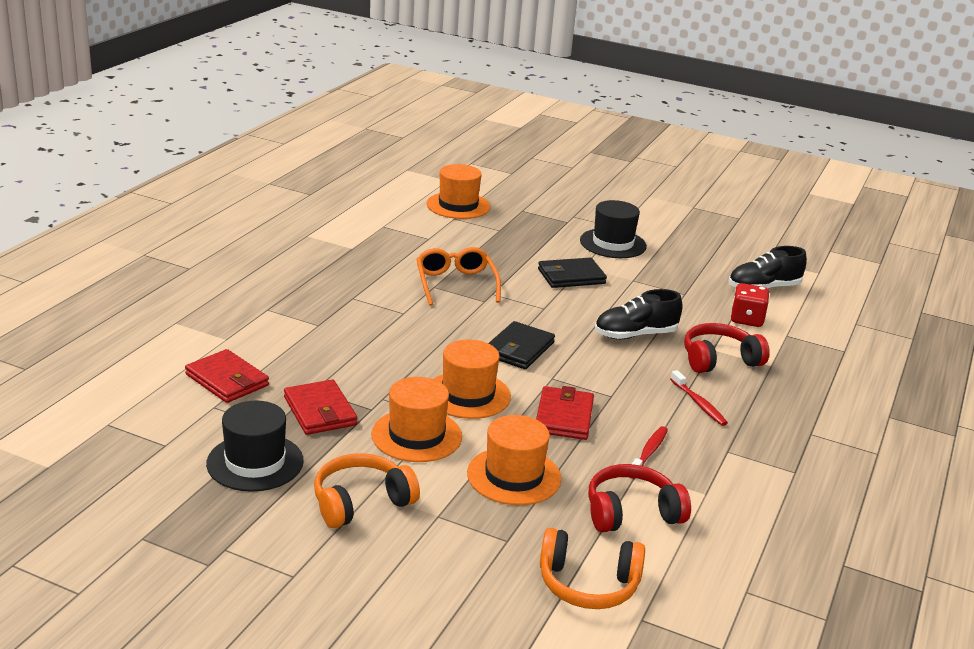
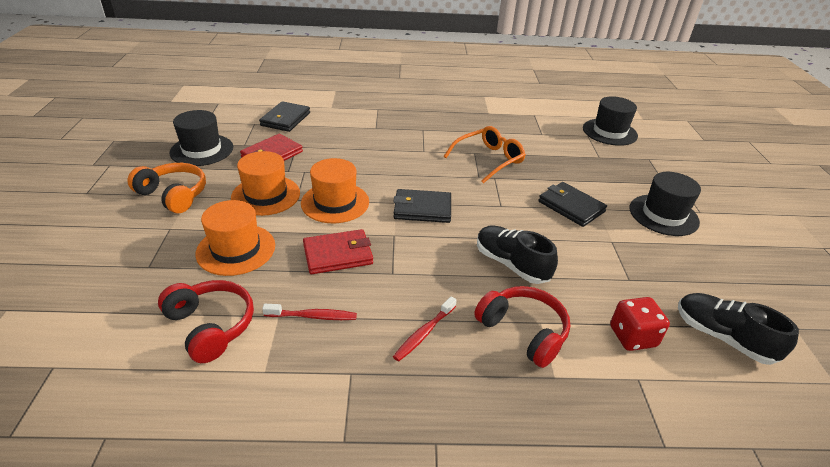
camera: 65 degrees right, 10 degrees up
red wallet [185,349,269,403] -> black wallet [259,101,310,132]
orange hat [426,164,490,219] -> black hat [583,96,638,146]
orange headphones [540,528,645,609] -> none

